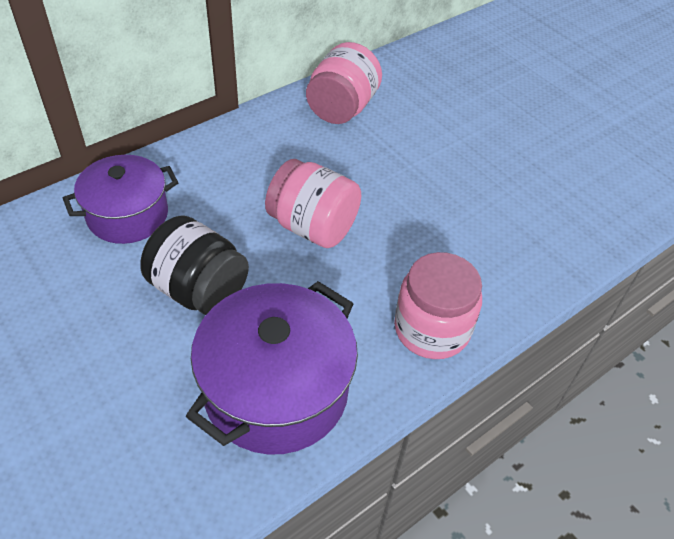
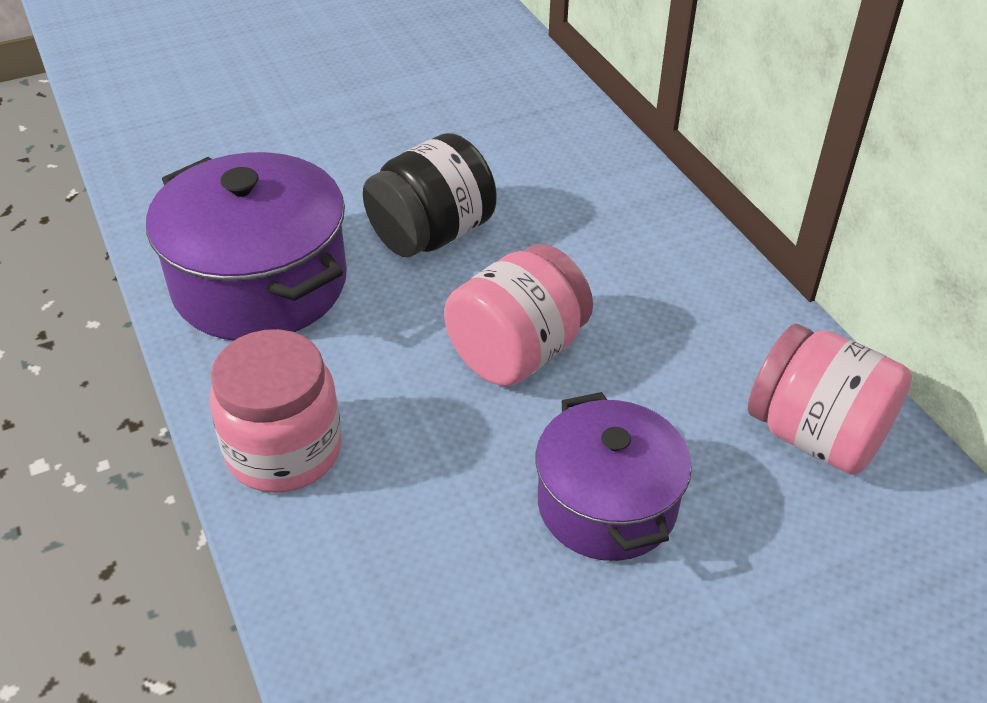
camera: 105 degrees right, 5 degrees down
purple pot [63,155,178,244] -> purple pot moved to [536,392,692,561]

